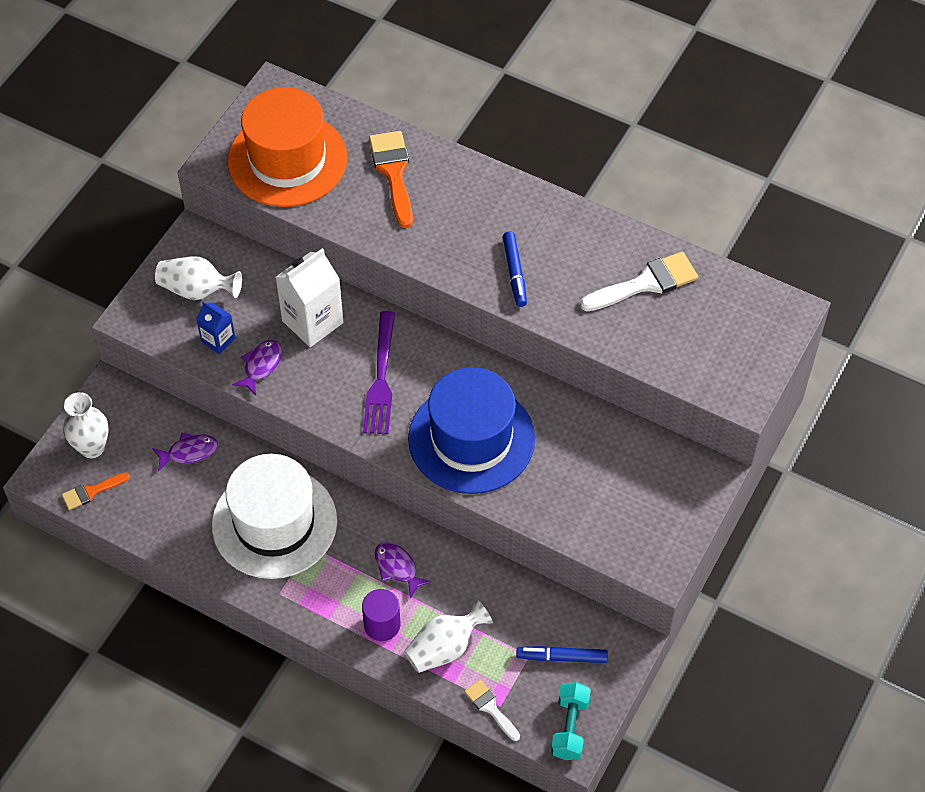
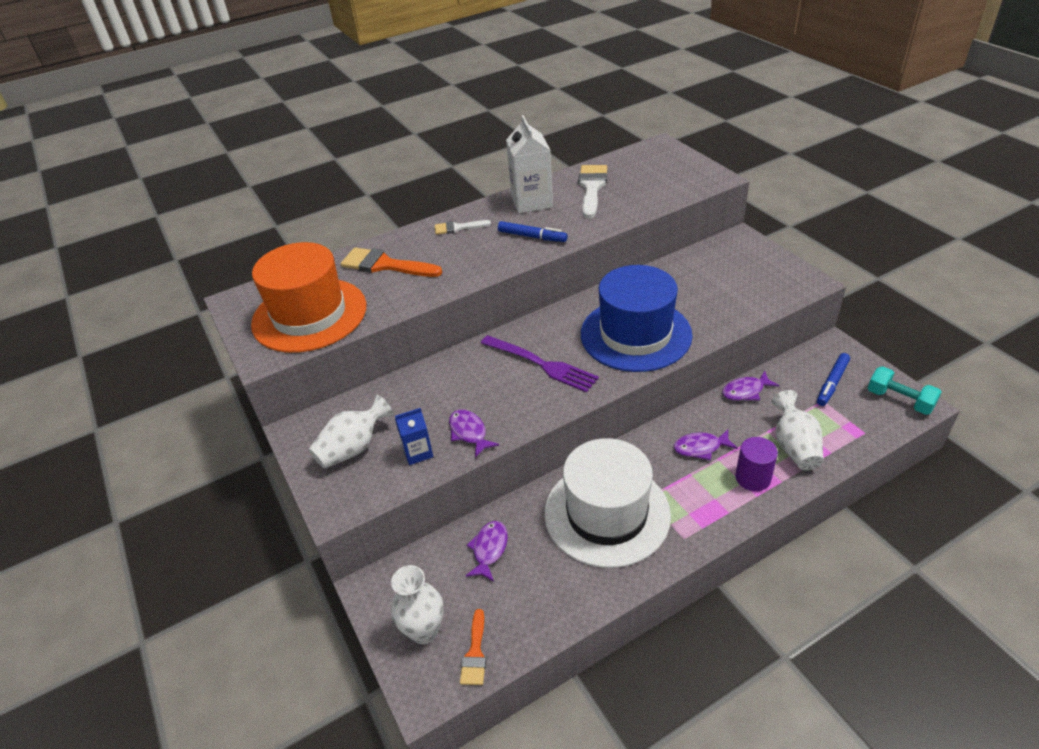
camera: 55 degrees left, 15 degrees down
white carton [276,248,344,347] -> white carton moved to [506,115,553,213]
white brush [464,680,520,741] -> white brush moved to [435,220,491,235]
none -> purple fish [722,371,780,401]

